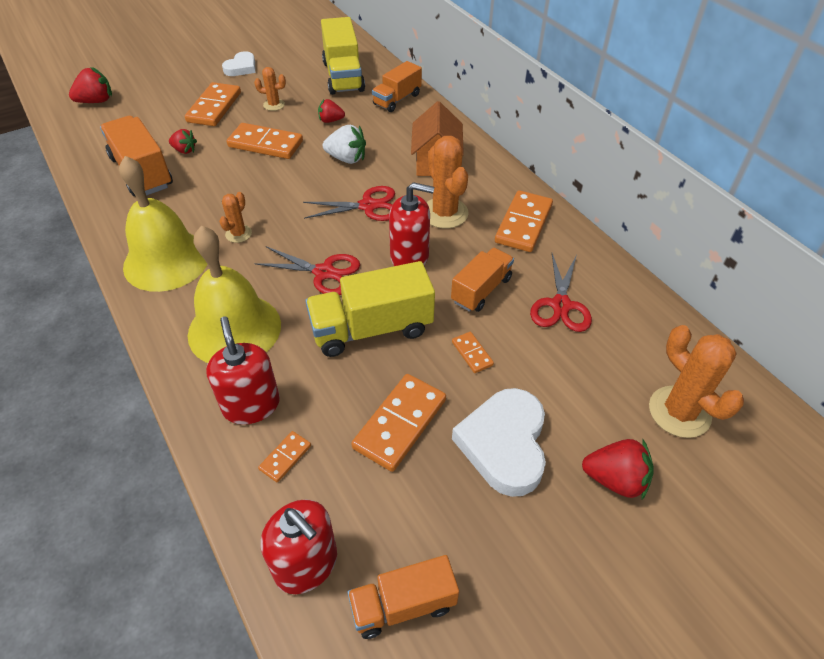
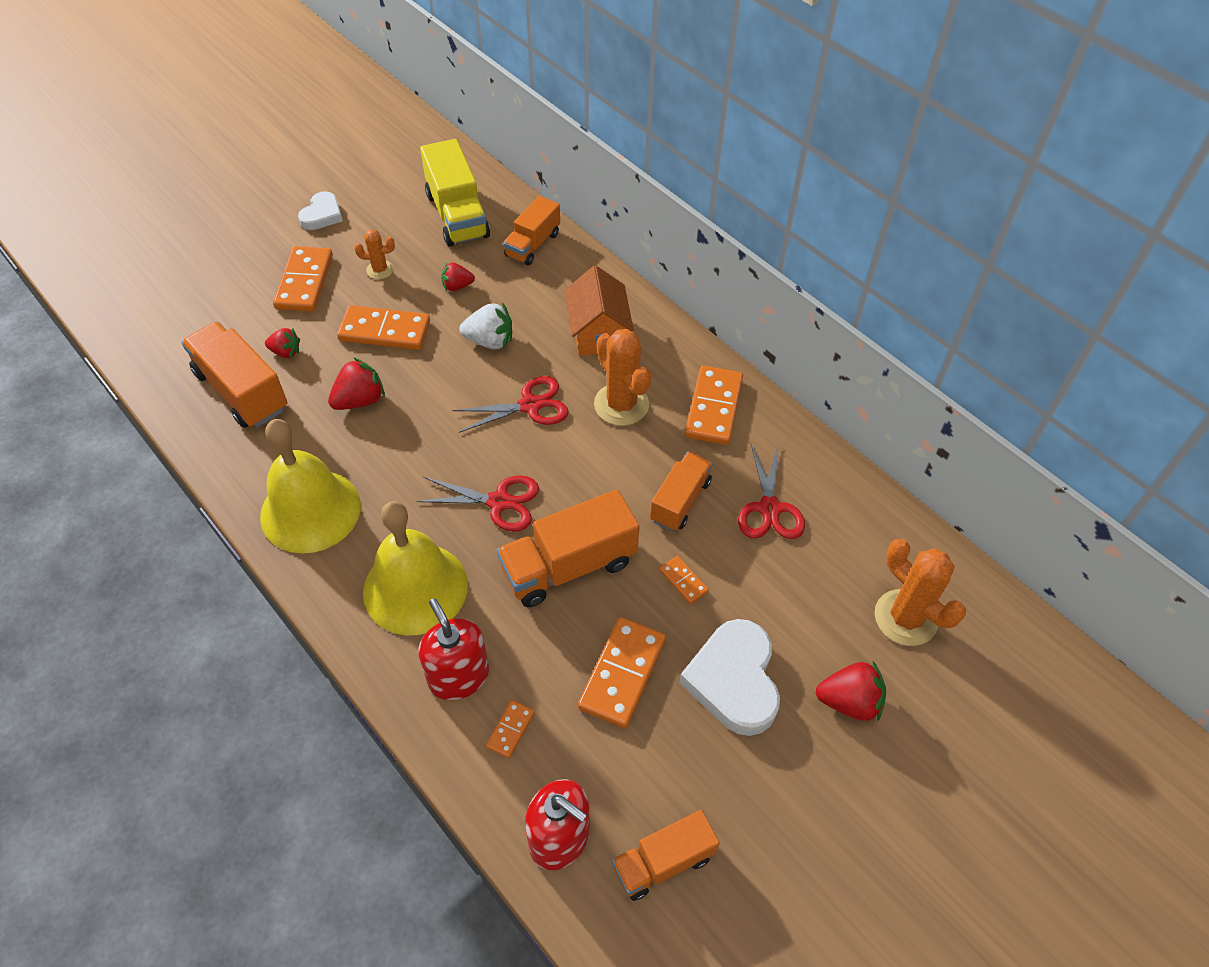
camera: 10 degrees left, 5 degrees up
red strawberry [69,67,112,103] -> red strawberry moved to [328,357,385,410]
orange cactus [219,192,252,243] -> none
yellow truck [305,261,435,357] -> orange truck [497,489,639,607]
red soap dispenser [389,182,434,266] -> none

